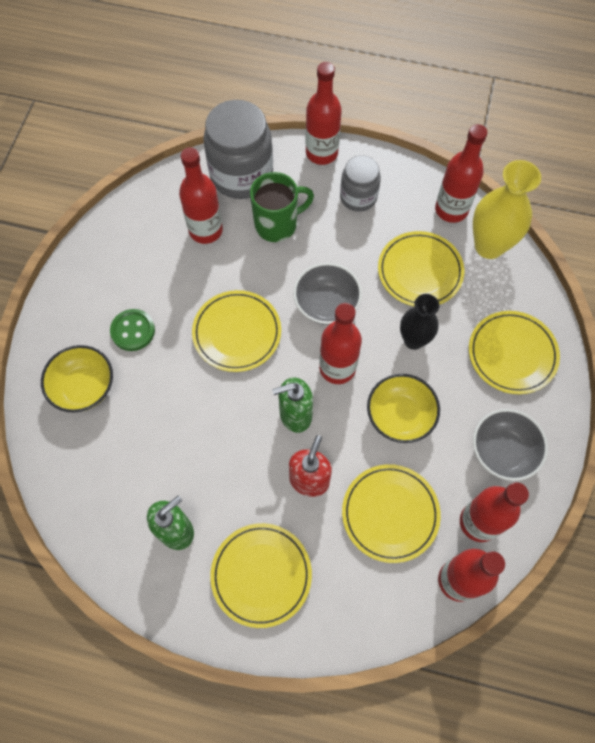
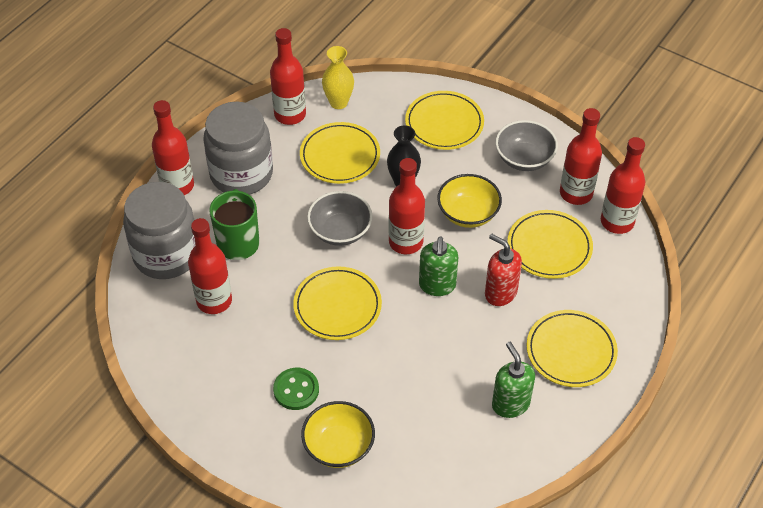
camera: 70 degrees left, 15 degrees down
grey jar [340,155,381,212] -> grey jar [203,102,273,195], size x1.71
yellow vase [473,160,541,259] -> yellow vase [322,46,354,109], size x0.65

